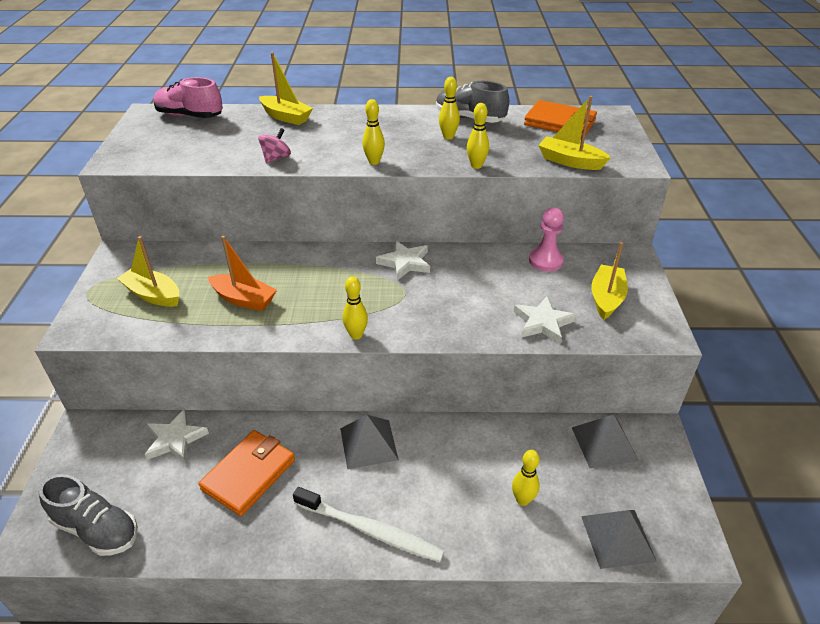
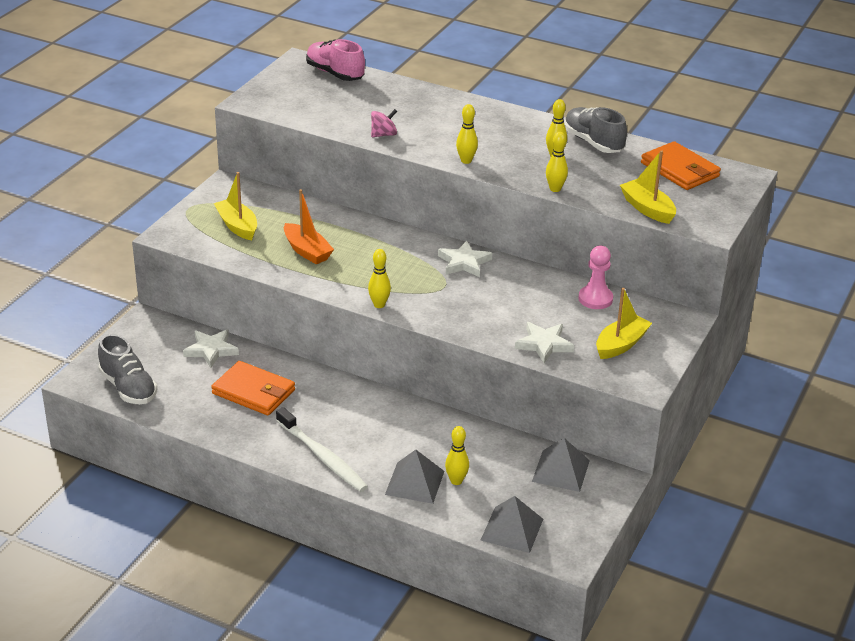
camera: 25 degrees right, 5 degrees down
orange wallet [198,430,295,516] -> orange wallet turned 60 degrees clockwise [211,361,295,415]
yellow boat [259,52,313,125] -> none
grey pyramid [340,415,399,469] -> grey pyramid moved to [385,450,444,504]

